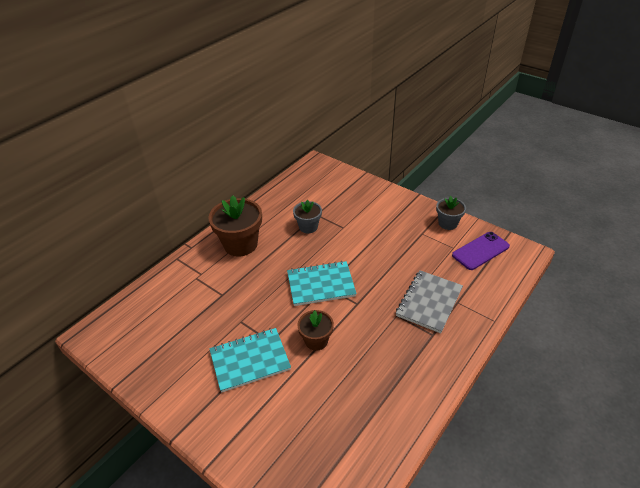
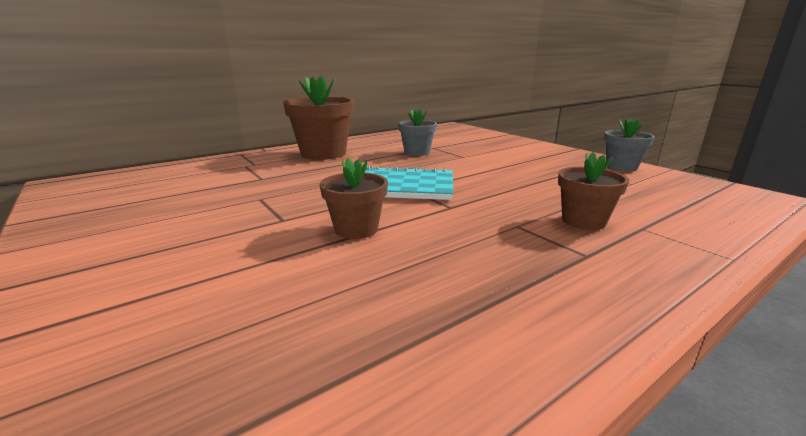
camera: 15 degrees right, 20 degrees down
turquoise notebook [209,328,291,393] -> none
grey notebook [396,270,463,333] -> brown flower pot [558,152,629,230]
purple phone [452,232,510,270] -> none

